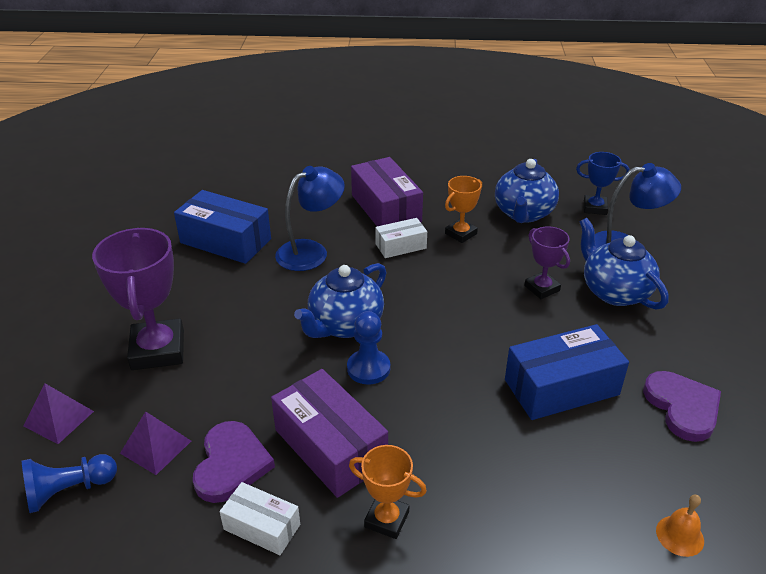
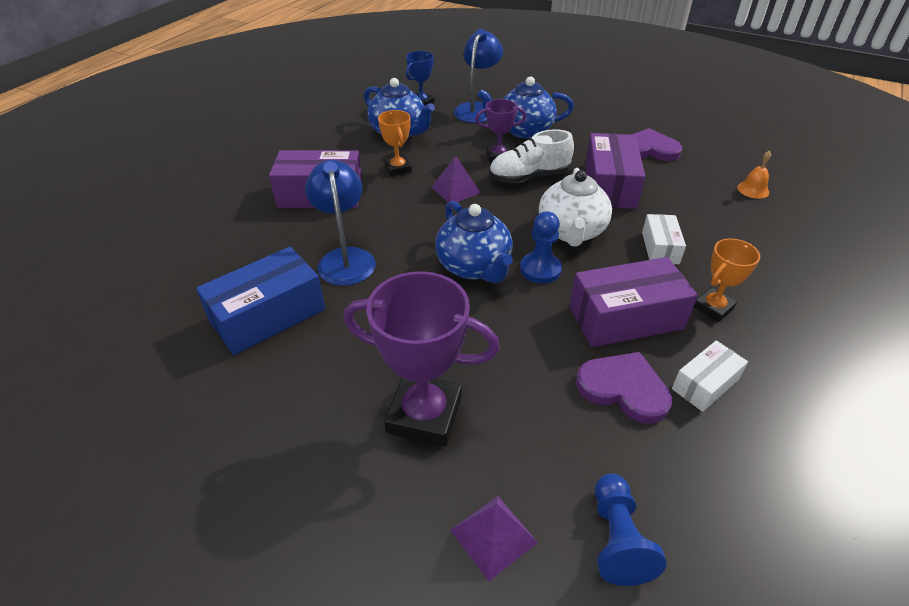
camera: 65 degrees left, 5 degrees up
purple pyramid [120,411,191,475] -> purple pyramid moved to [432,156,481,202]
white box [375,218,427,258] -> white box moved to [642,214,686,264]
blue box [505,324,629,420] -> purple box [585,133,646,209]
none -> white shoe [489,130,574,183]
none -> white teapot [539,168,612,247]

